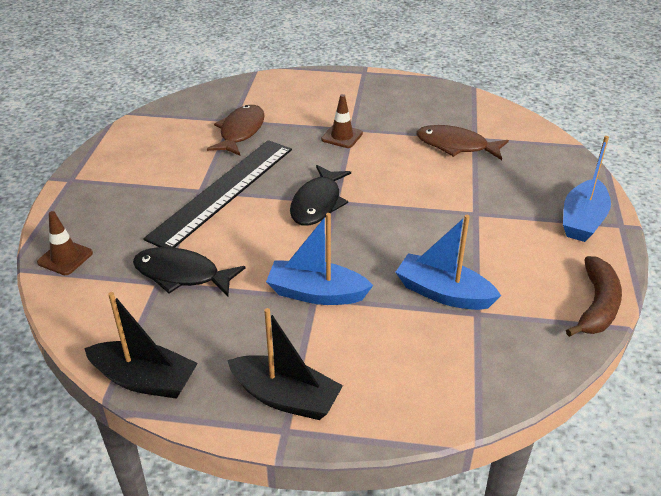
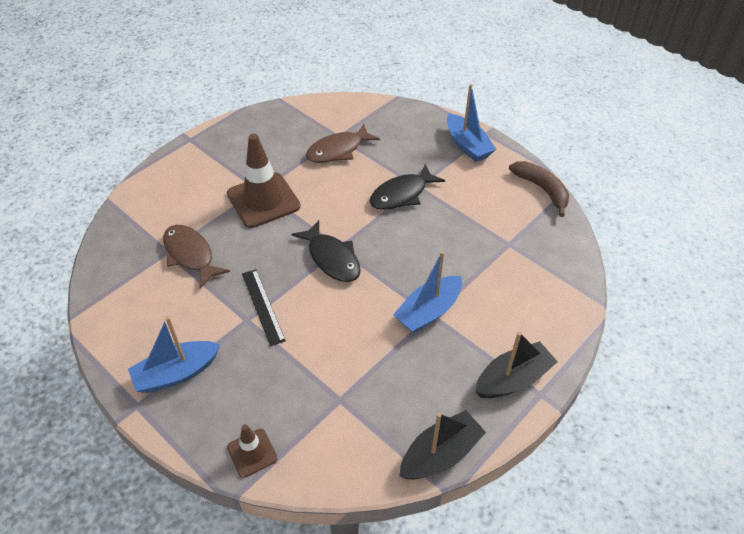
camera: 55 degrees left, 10 degrees up
black fish [133,247,246,296] -> black fish moved to [370,164,445,210]
black ruler [143,140,292,248] -> black ruler [242,269,286,346], size x0.52
brown traffic cone [321,94,363,148] -> brown traffic cone [227,134,301,228], size x1.92
blue boat [396,215,501,310] -> blue boat moved to [128,316,220,393]

